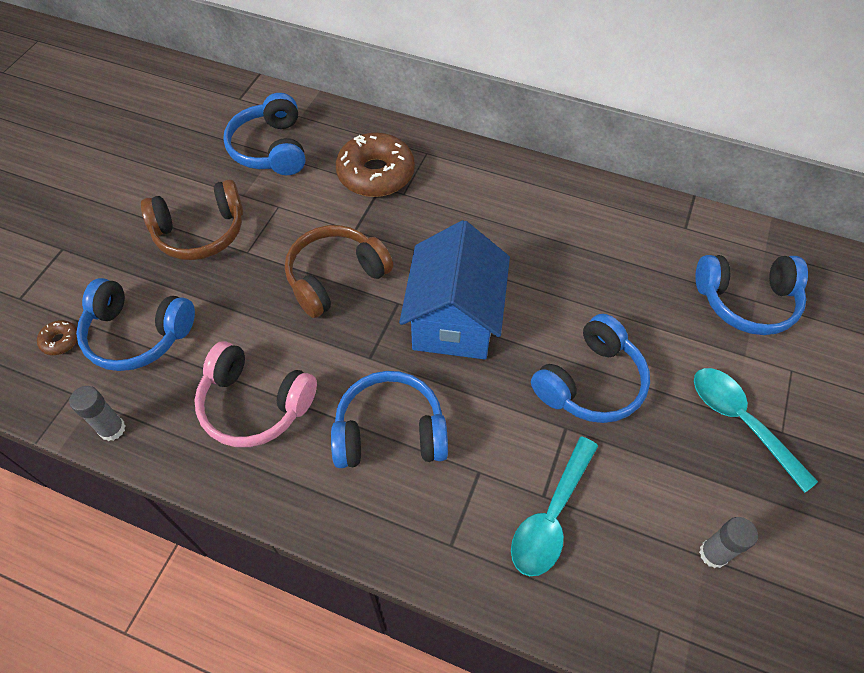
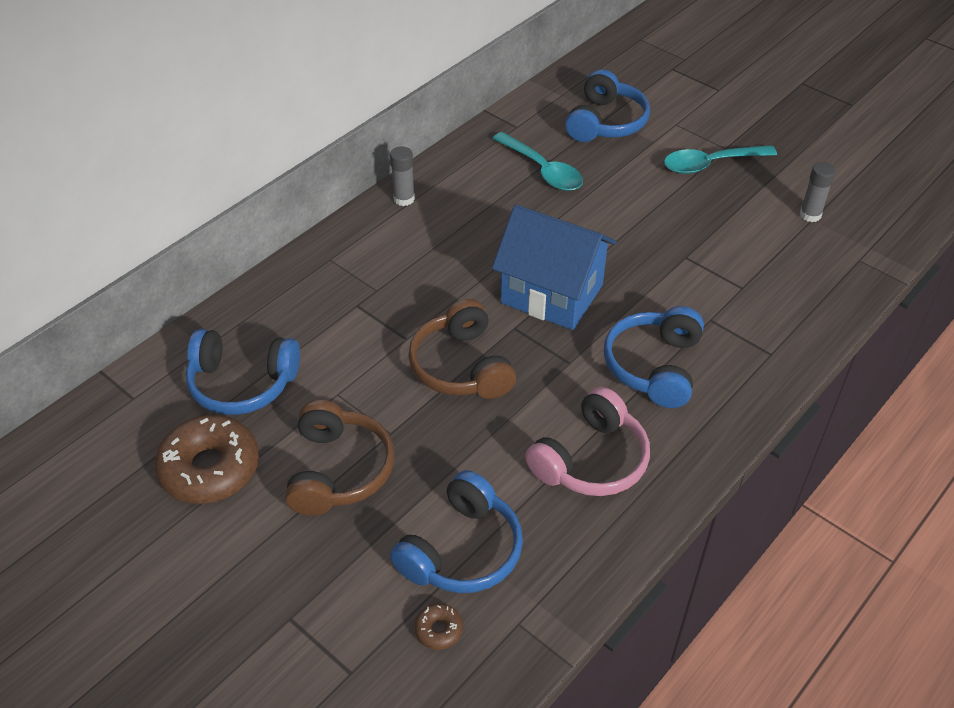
camera: 70 degrees left, 10 degrees down
grey glue stick [69,386,125,441] -> grey glue stick moved to [390,147,415,206]
brown donut [336,133,415,197] -> brown donut moved to [155,415,259,504]
turquoise spoon [511,437,598,576] -> turquoise spoon moved to [492,132,583,191]
blue headphones [531,314,650,423] -> none

